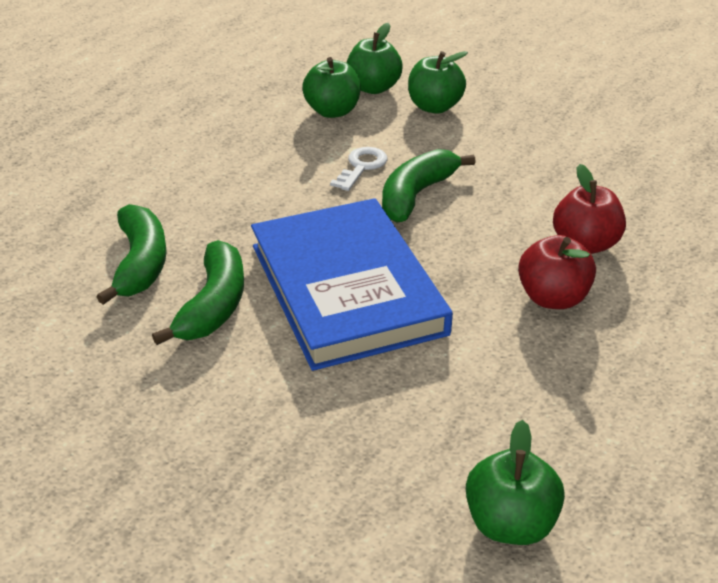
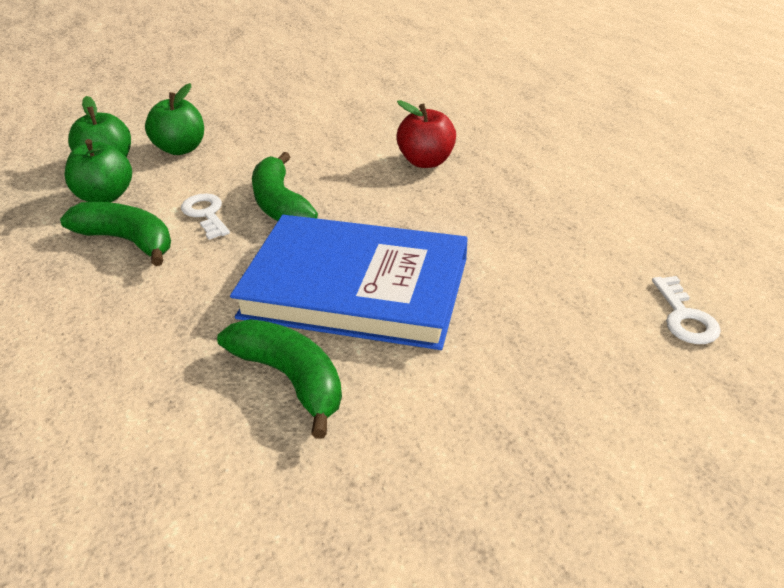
camera: 55 degrees left, 0 degrees up
green banana [97,204,167,305] -> green banana moved to [60,202,171,266]
green apple [466,420,565,545] -> white key [652,276,721,344]
red apple [518,235,596,309] -> none

